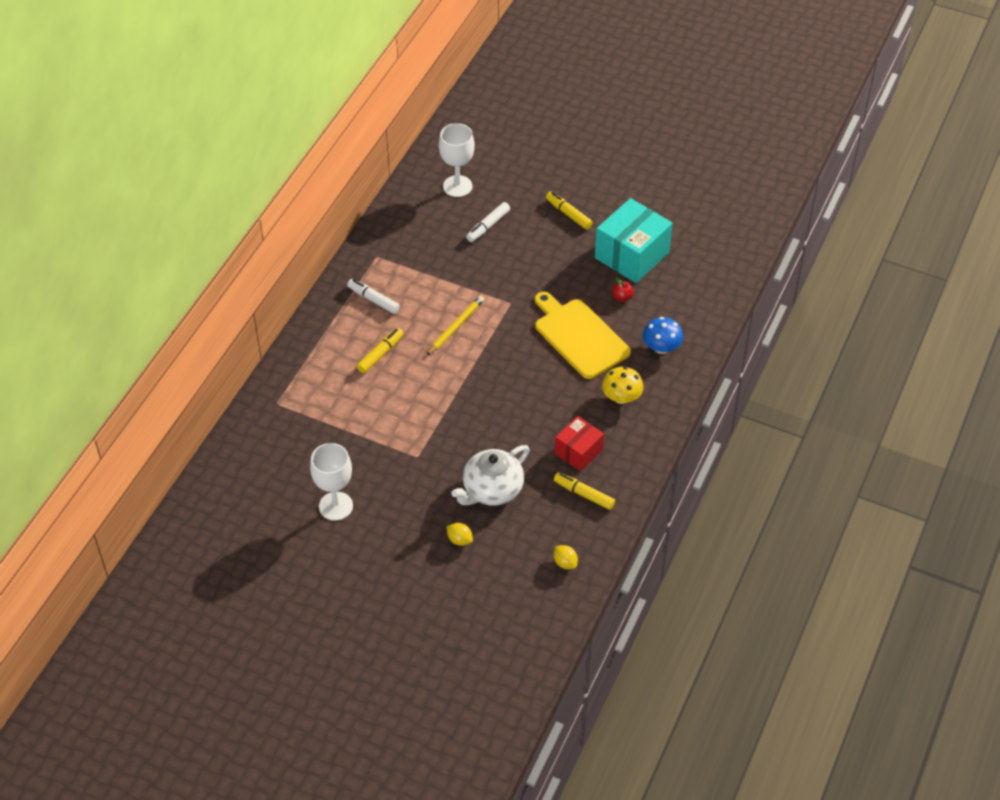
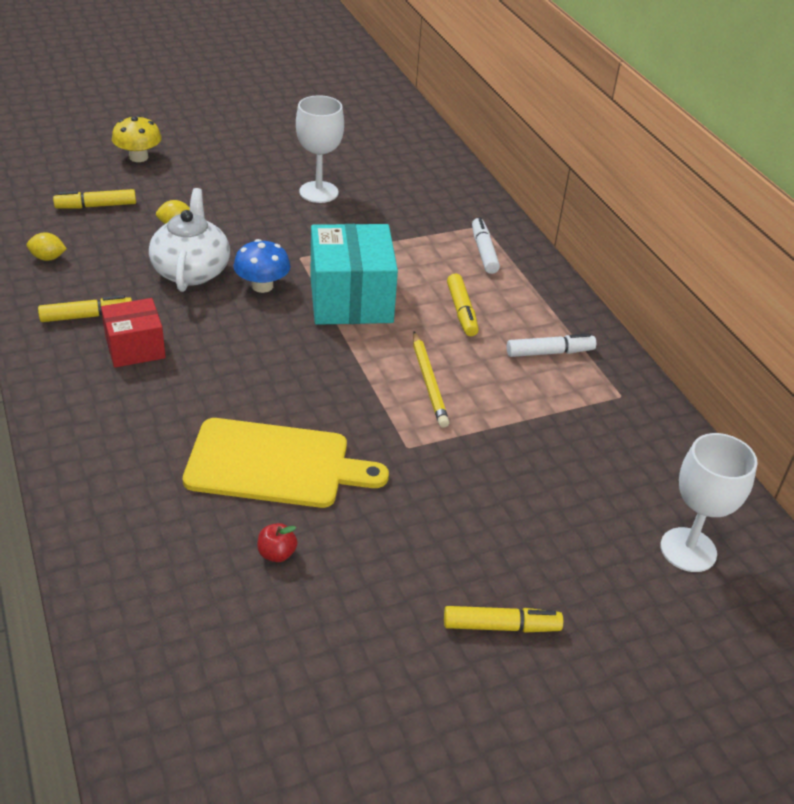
camera: 130 degrees right, 10 degrees down
white marker [466,202,510,242] -> white marker moved to [472,217,500,274]
red box [555,416,604,471] -> red box turned 75 degrees clockwise [101,298,166,368]
turquoise box [595,198,673,283] -> turquoise box moved to [310,224,398,325]
yellow mushroom [602,367,643,404] -> yellow mushroom moved to [112,115,162,162]
blue mushroom [643,317,683,354] -> blue mushroom moved to [233,239,291,293]
none -> yellow marker [53,189,136,209]

